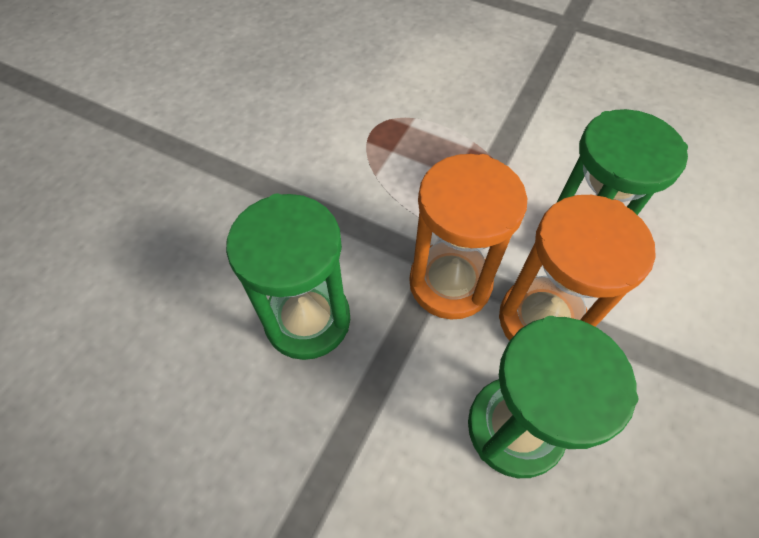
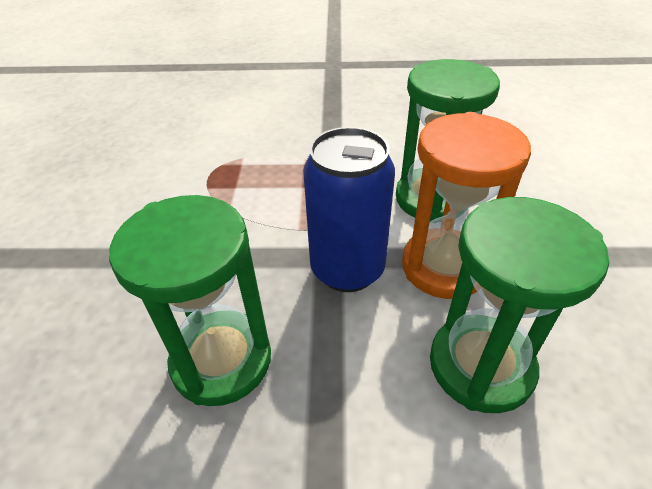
camera: 25 degrees left, 15 degrees down
orange hourglass [409,154,527,319] -> blue can [303,127,395,292]

